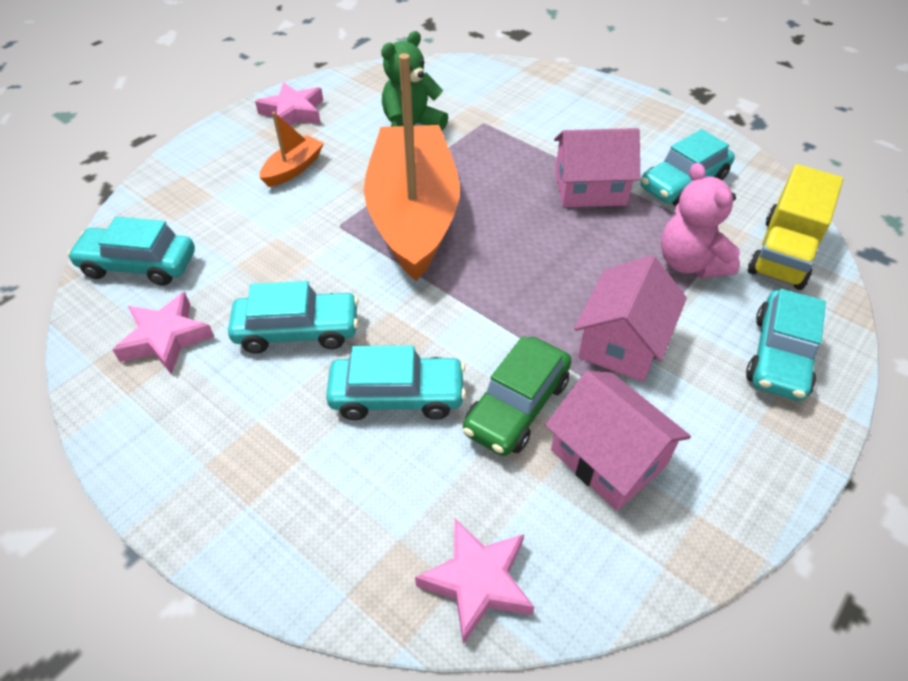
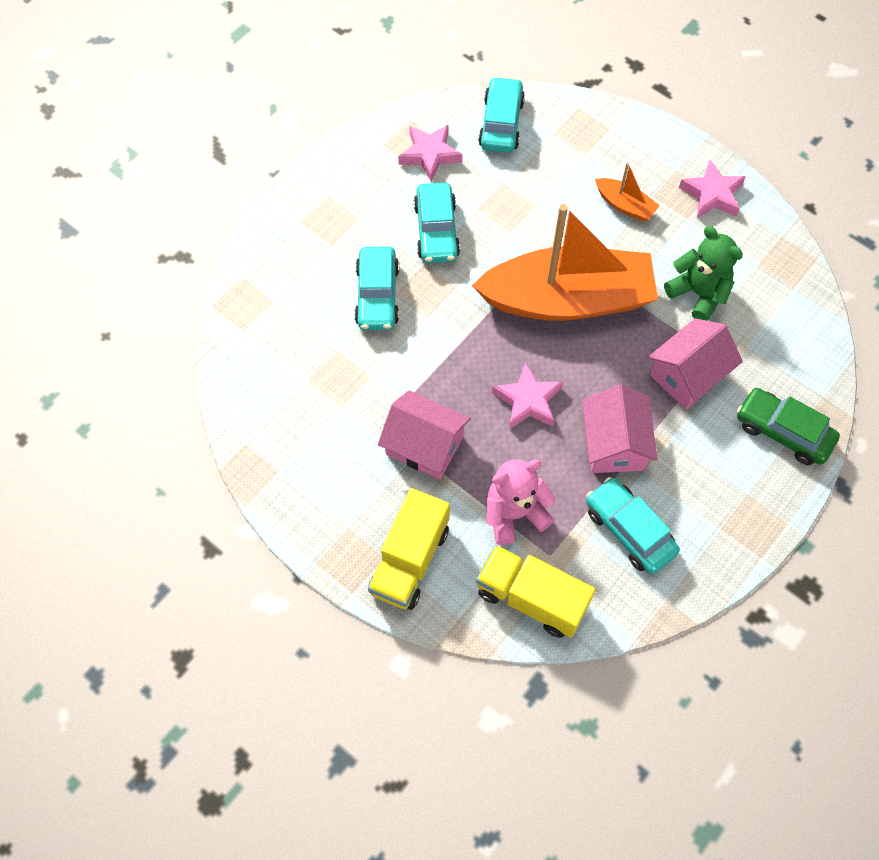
camera: 90 degrees right, 15 degrees up
pink star [415,519,534,644] -> pink star moved to [492,362,563,429]
green car [463,336,572,456] -> green car moved to [737,388,840,465]
pink house [545,371,691,511] -> pink house moved to [648,318,743,409]
turquoise car [746,289,826,401] -> yellow truck [368,488,450,610]

